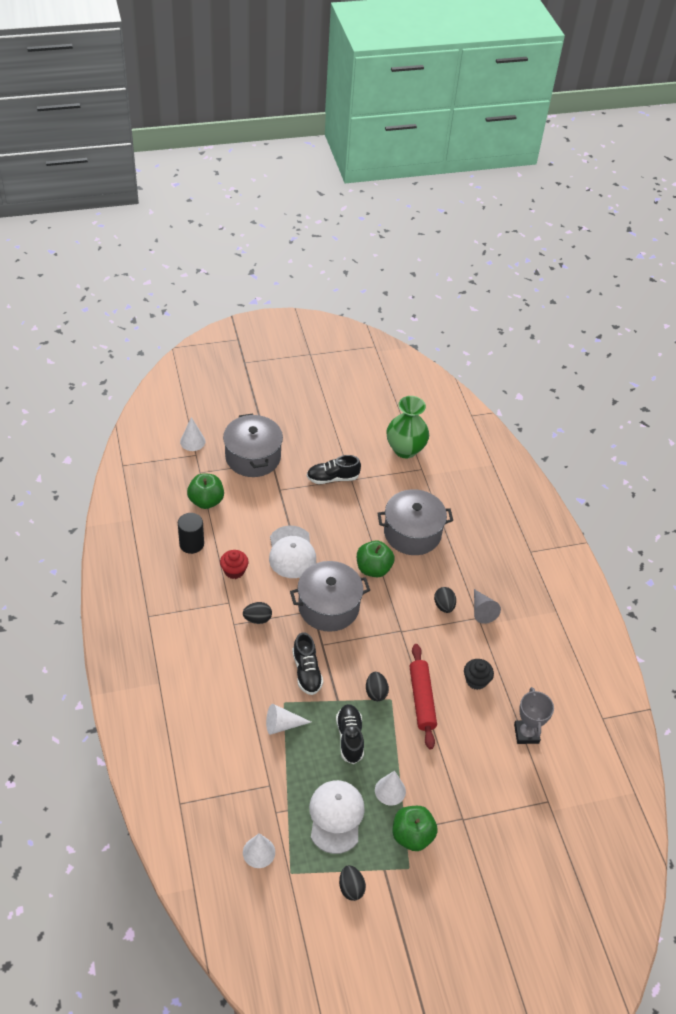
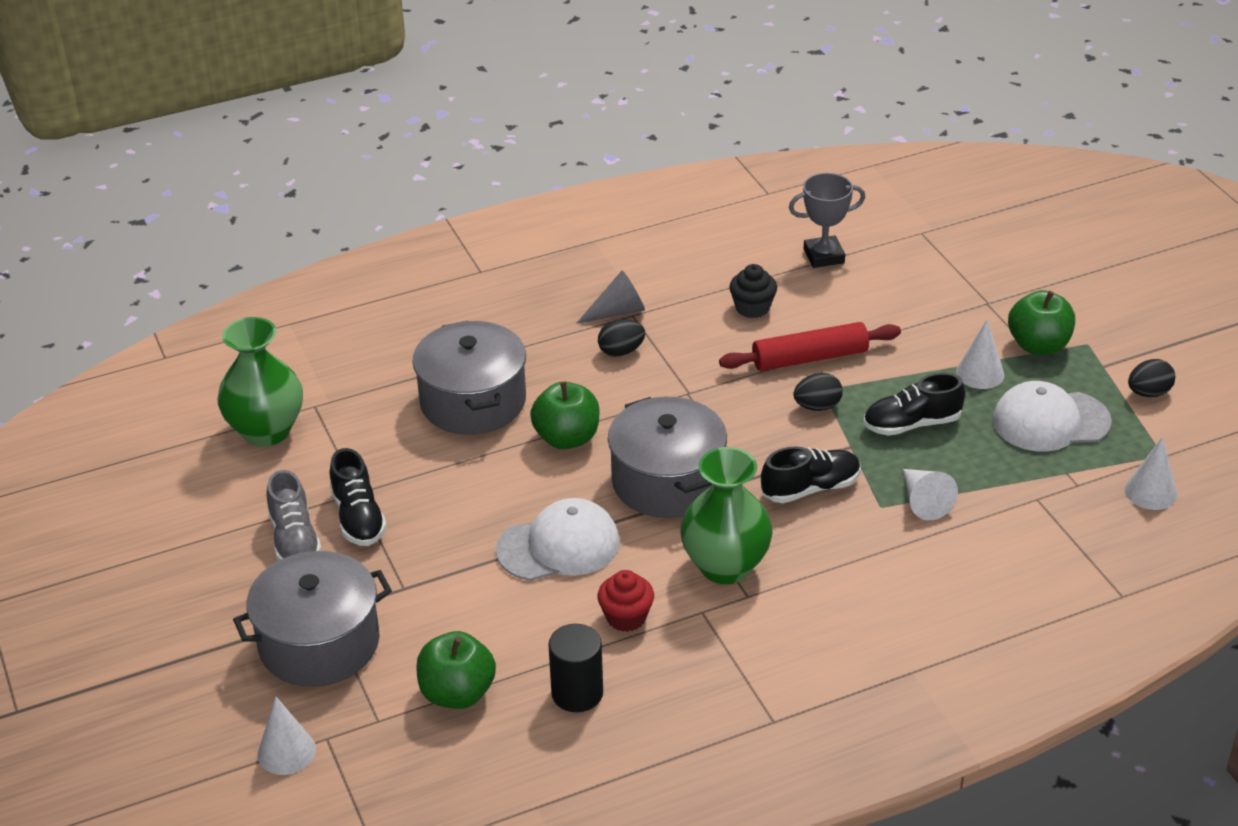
camera: 95 degrees left, 10 degrees down
black egg [243,602,272,624] -> green vase [680,447,773,584]
none -> grey shoe [267,470,322,561]

